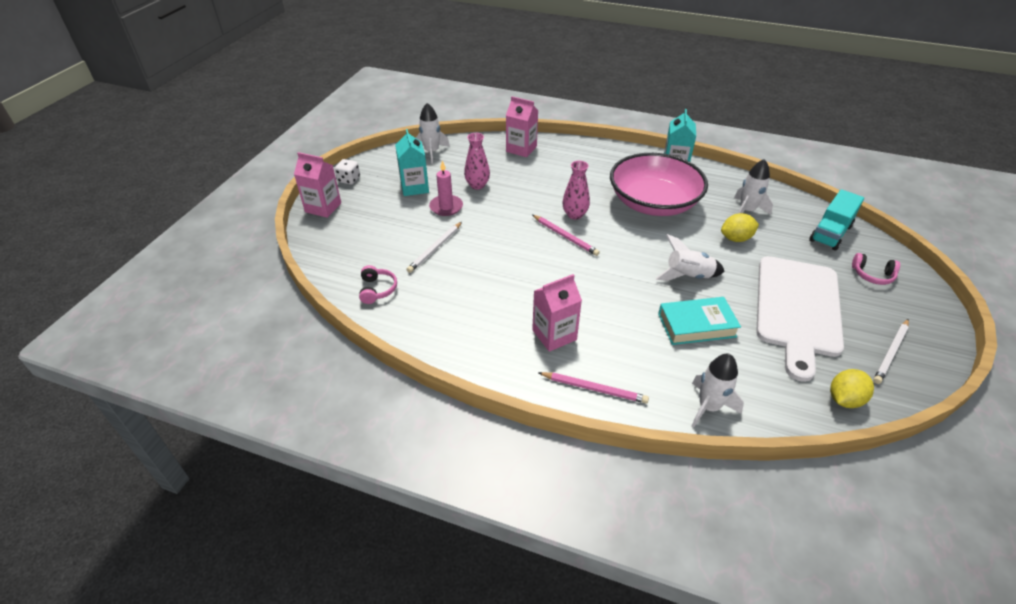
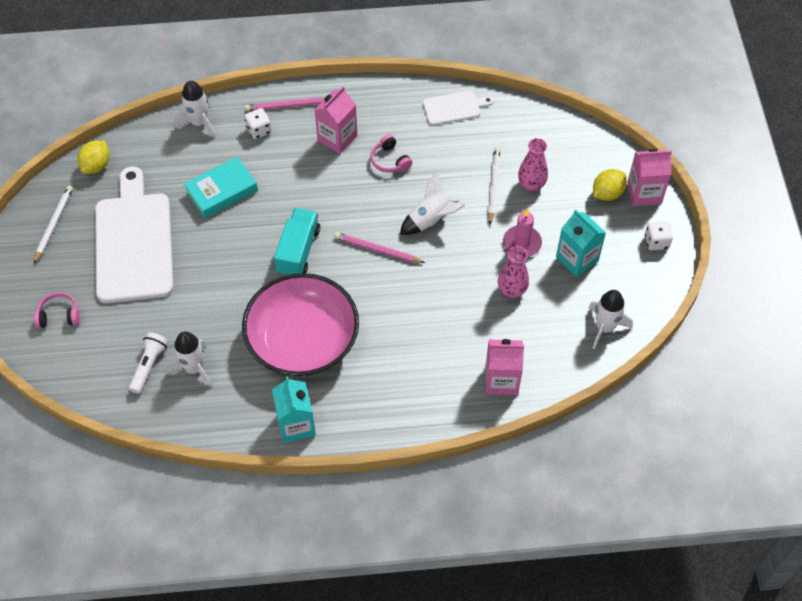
camera: 155 degrees right, 15 degrees up
pink headphones [359,265,397,304] -> pink headphones moved to [370,134,412,173]
pink vase [562,161,590,220] -> pink vase moved to [518,138,548,191]
white rocket [655,234,724,281] -> white rocket moved to [400,172,465,235]
yellow lemon [721,213,759,242] -> yellow lemon moved to [593,169,627,201]
turquoise truck [809,189,864,251] -> turquoise truck moved to [274,208,320,276]
none -> white flashlight [129,332,168,394]
none -> white dice [244,108,272,139]
none -> white cutting board [423,91,494,125]

